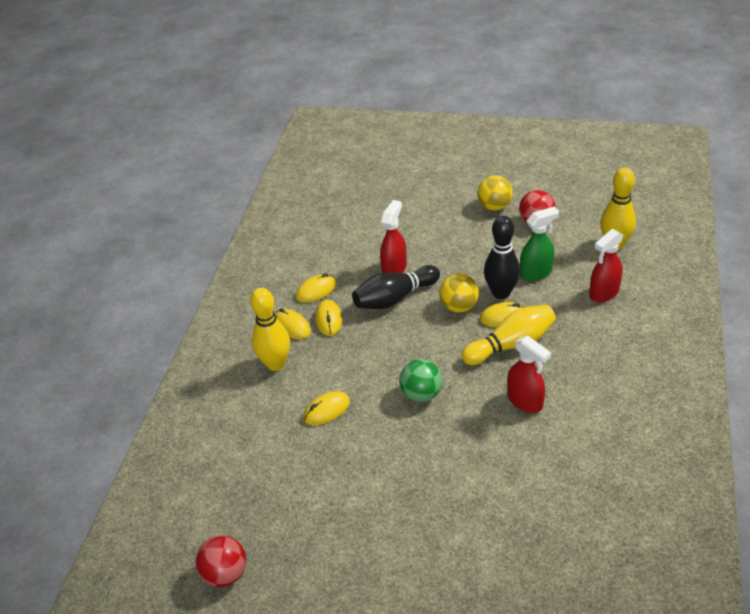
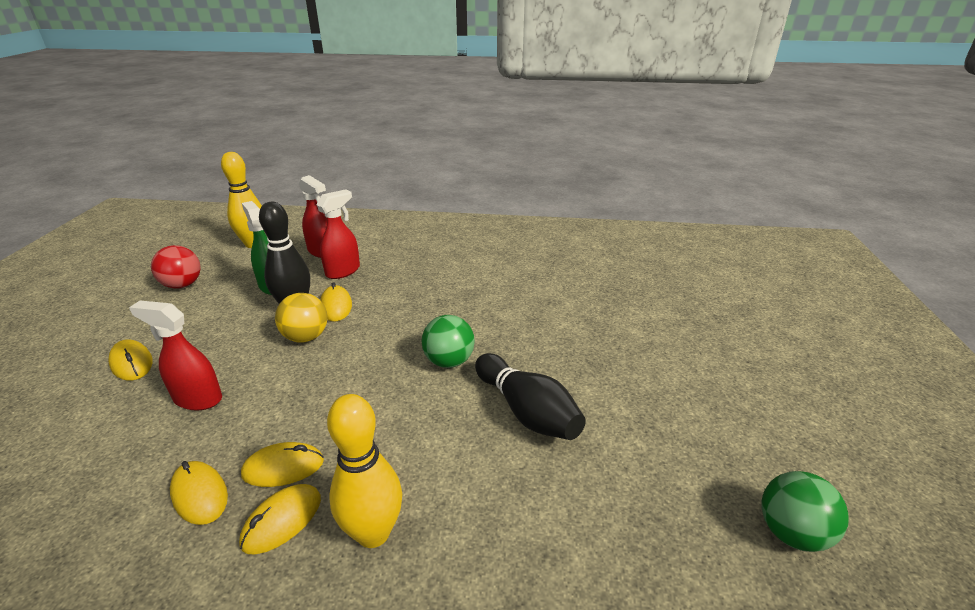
camera: 100 degrees left, 10 degrees down
red ball [196,535,246,587] -> green ball [761,471,849,552]
yellow mouse [303,391,350,425] -> yellow mouse moved to [108,339,153,381]
black bowling pin [352,265,440,309] -> black bowling pin moved to [475,353,586,440]
yellow bowling pin [461,305,556,365] -> none
yellow ball [477,175,513,211] -> none
red spray bottle [507,336,551,413] -> red spray bottle moved to [316,189,360,279]

